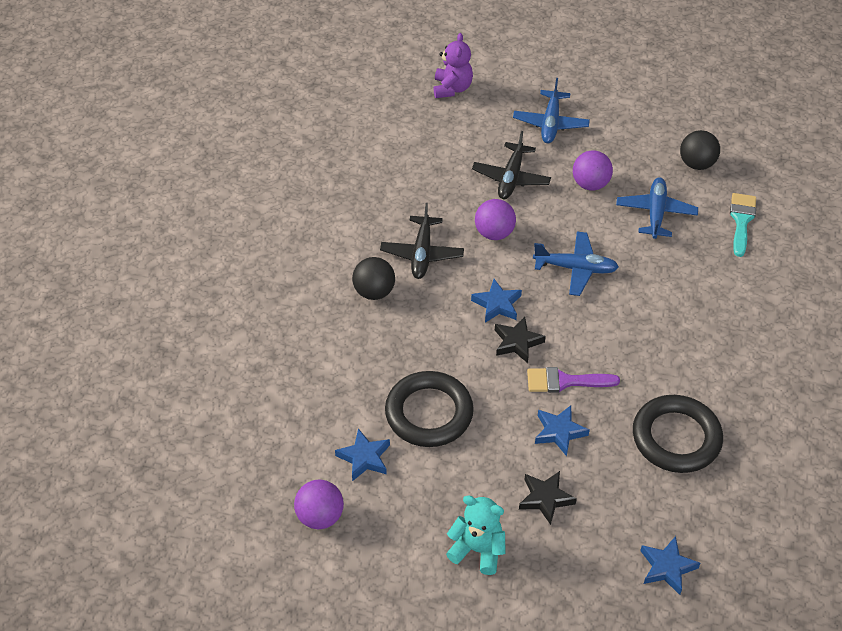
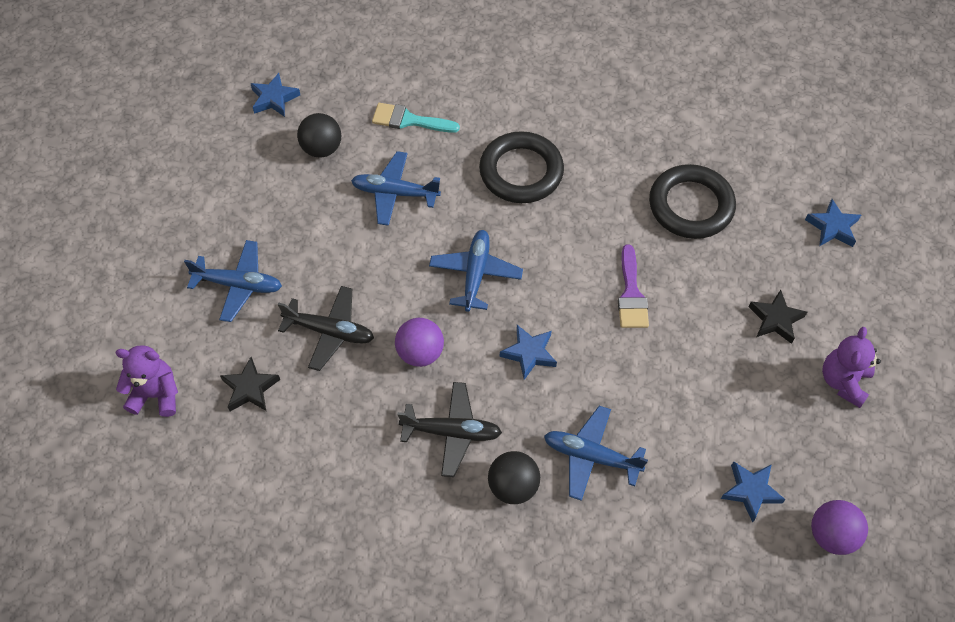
camera: 90 degrees left, 10 degrees up
black ring [385,371,474,447] -> black ring moved to [479,131,564,203]
turquoise teddy bear [446,495,506,575] -> purple teddy bear [822,327,881,408]
black star [495,316,546,363] -> black star moved to [220,357,280,411]
blue star [535,405,590,456] -> blue star moved to [250,73,300,117]
purple ball [573,150,613,191] -> none
none -> blue plane [544,406,648,501]

